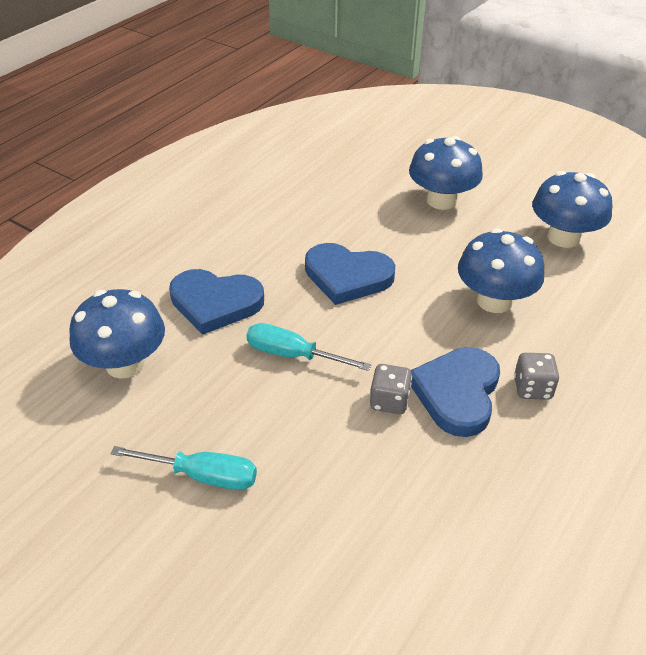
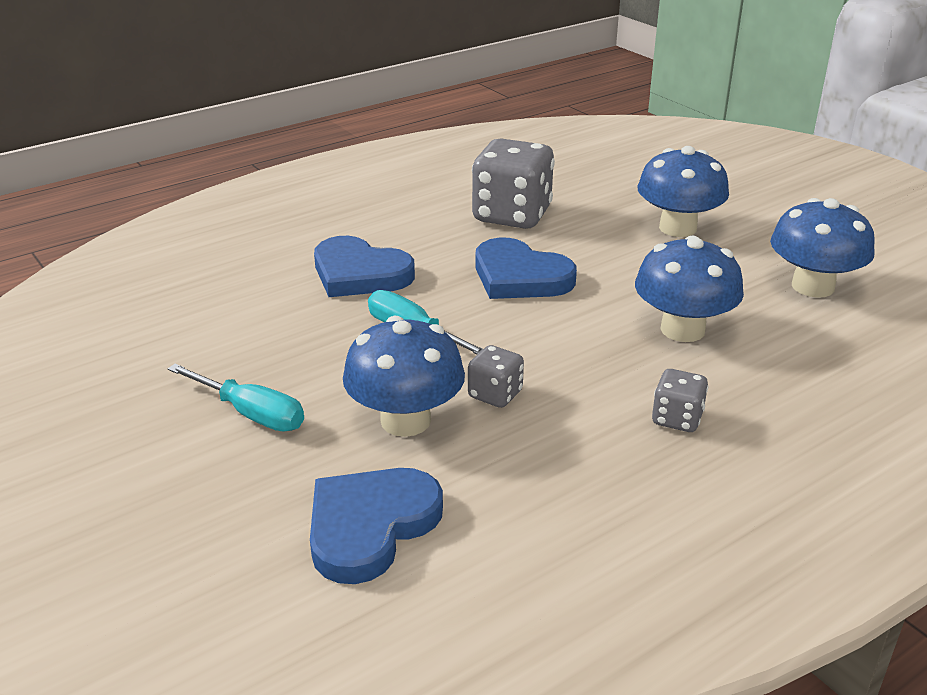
camera: 20 degrees right, 10 degrees down
blue mushroom [69,289,165,379] -> blue mushroom moved to [343,316,465,437]
blue heart [411,347,500,437] -> blue heart moved to [310,468,443,584]
none -> grey dice [472,138,555,229]

